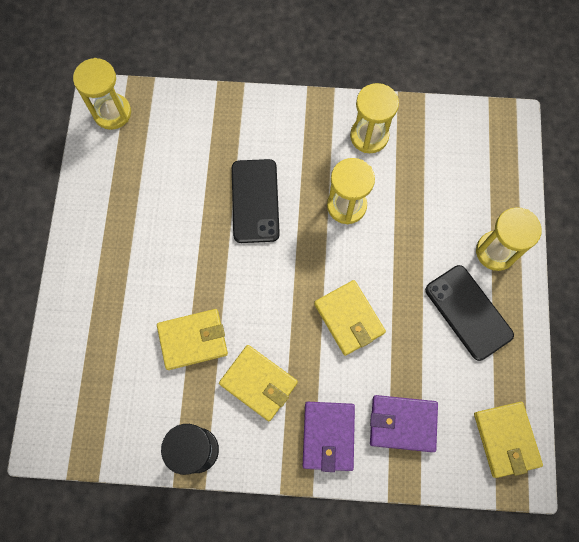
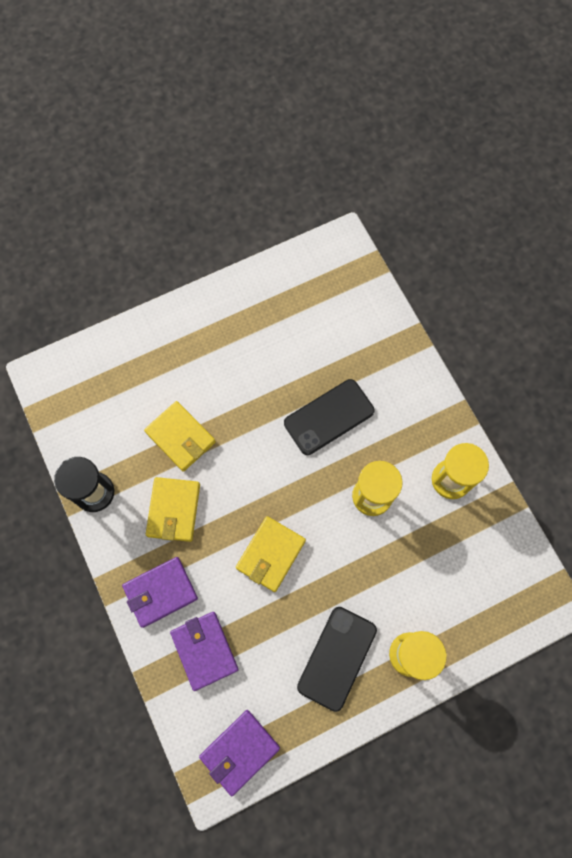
camera: 60 degrees right, 0 degrees up
yellow hourglass [73,58,131,130] -> none
yellow wallet [474,402,543,478] -> purple wallet [199,710,280,796]

